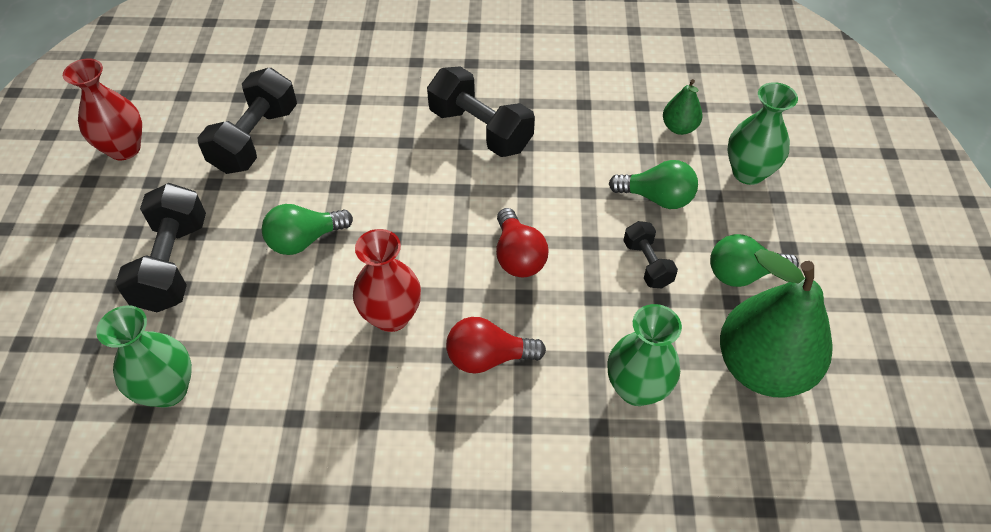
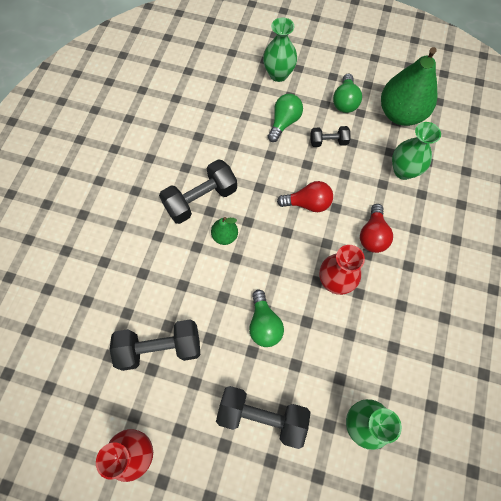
camera: 75 degrees left, 15 degrees up
black dumbbell [197,68,297,174] -> black dumbbell turned 45 degrees counterclockwise [109,319,200,371]
green pear [663,79,703,135] -> green pear moved to [211,217,238,245]

